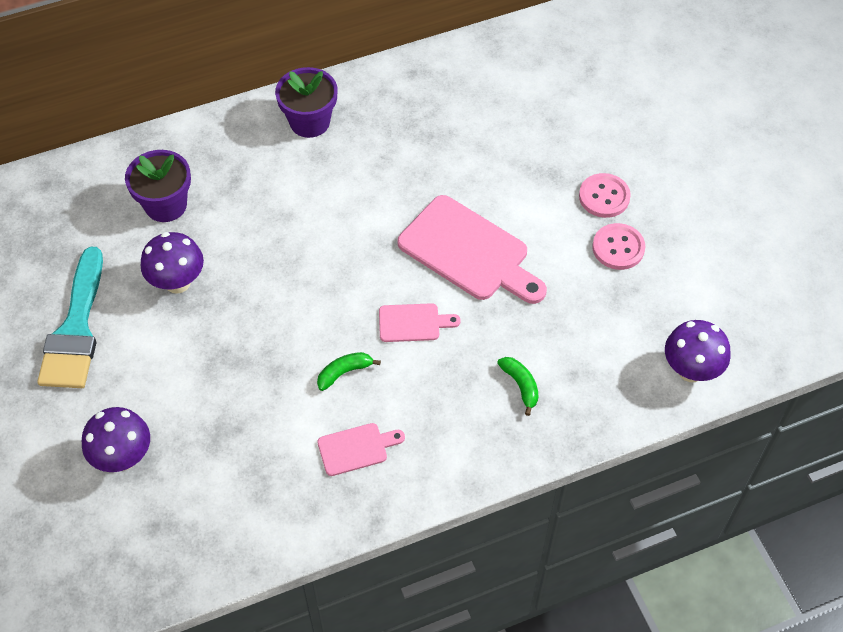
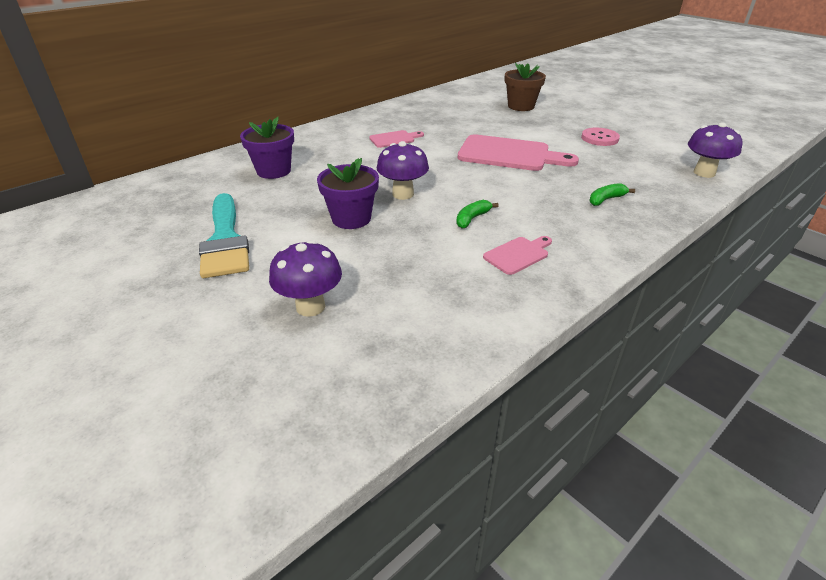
camera: 20 degrees left, 20 degrees down
purple mushroom [141,232,204,294] -> purple mushroom moved to [377,141,429,200]
purple flower pot [275,67,337,138] -> purple flower pot moved to [317,158,379,229]
pink cutting board [379,303,461,342] -> pink cutting board moved to [369,130,424,148]
green banana [497,357,539,416] -> green banana turned 75 degrees counterclockwise [589,183,635,206]
pink button [579,173,631,218] -> none
none -> brown flower pot [505,63,546,111]

